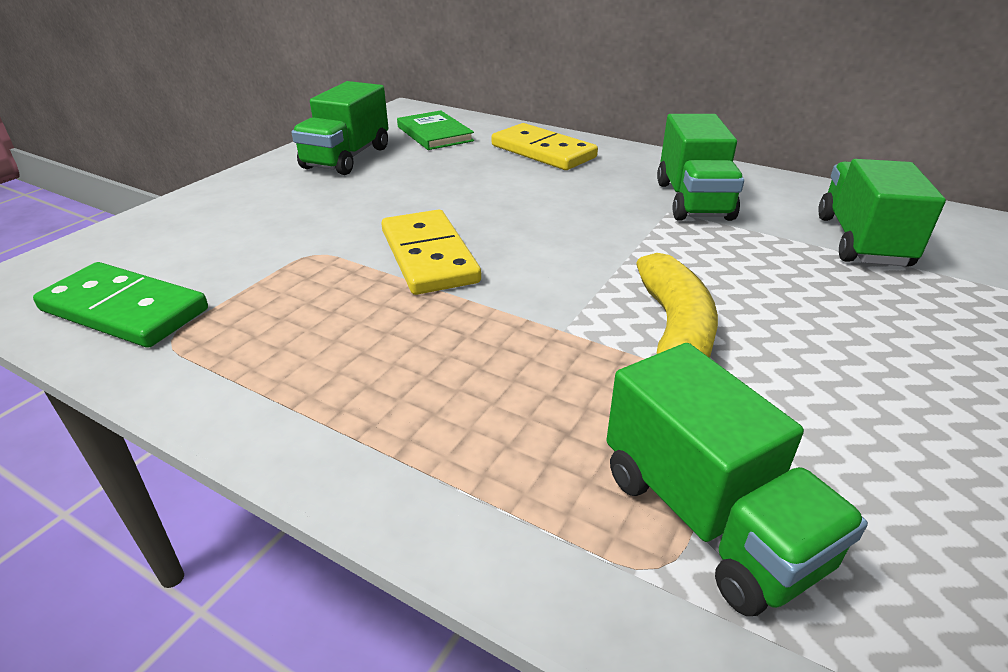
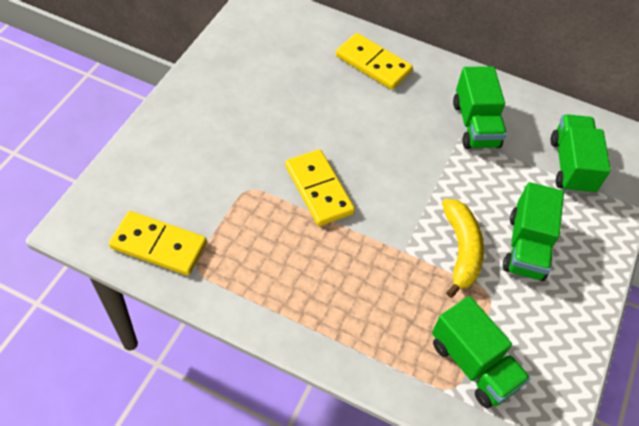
camera: 10 degrees left, 20 degrees up
green domino [33,262,208,348] -> yellow domino [109,211,207,276]
green truck [291,81,388,175] -> green truck moved to [503,182,564,281]
green book [397,111,474,150] -> none

